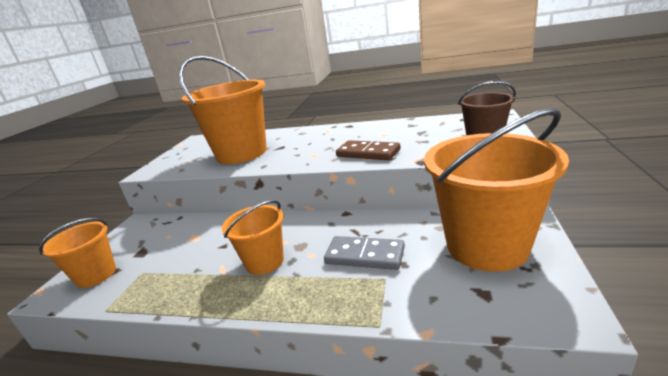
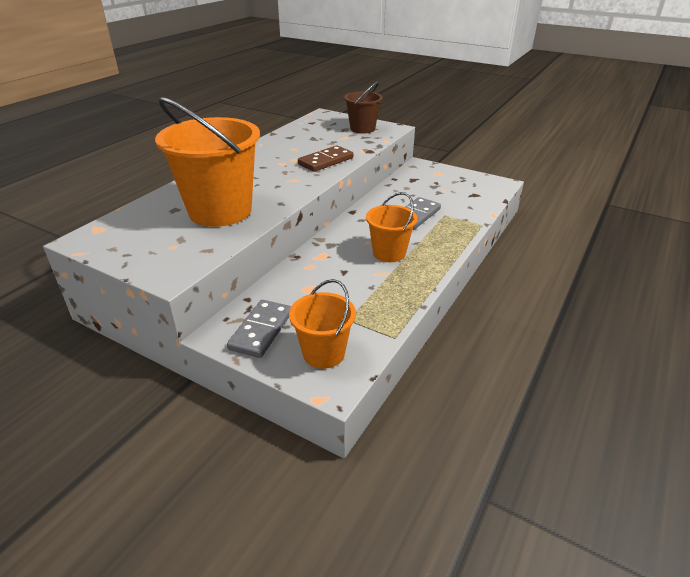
camera: 75 degrees left, 10 degrees up
orange bucket [424,108,569,272] -> none
none -> grey domino [227,300,291,358]

